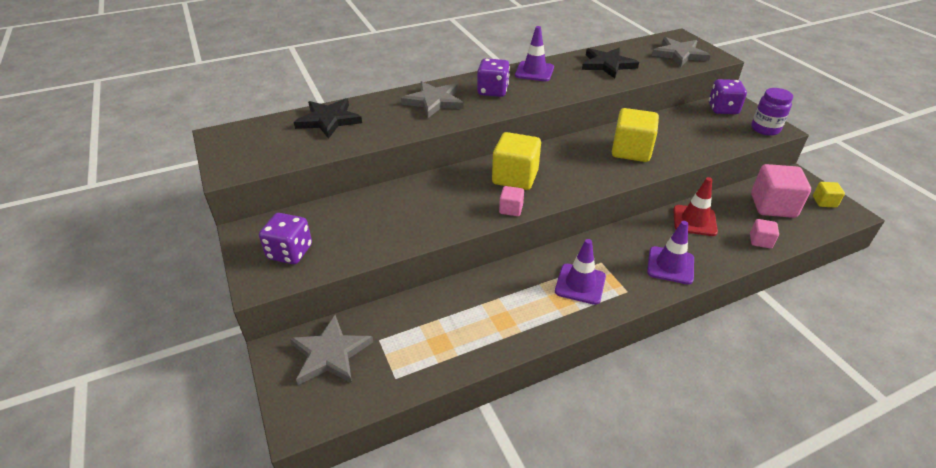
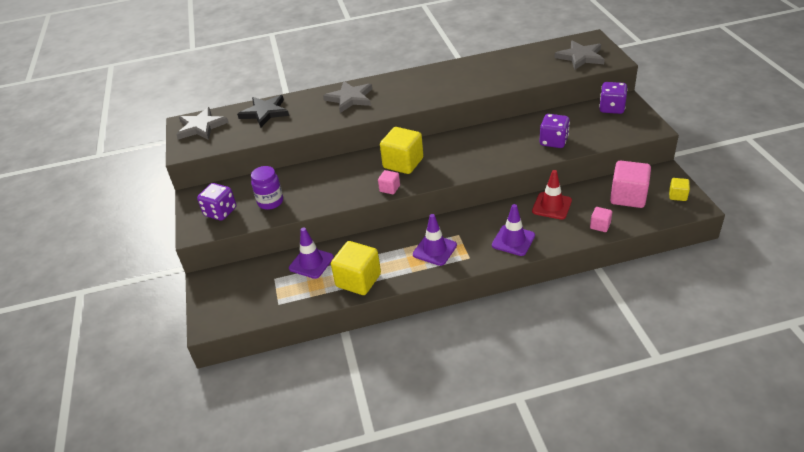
camera: 15 degrees right, 0 degrees up
grey star [290,315,373,385] -> grey star moved to [176,107,229,140]
purple dice [477,58,510,97] -> purple dice moved to [540,114,570,148]
purple traffic cone [515,26,554,81] -> purple traffic cone moved to [289,228,334,279]
black star [582,48,639,78] -> none
yellow cube [612,108,659,162] -> yellow cube moved to [331,241,381,295]
purple jar [751,88,793,136] -> purple jar moved to [251,166,283,210]

